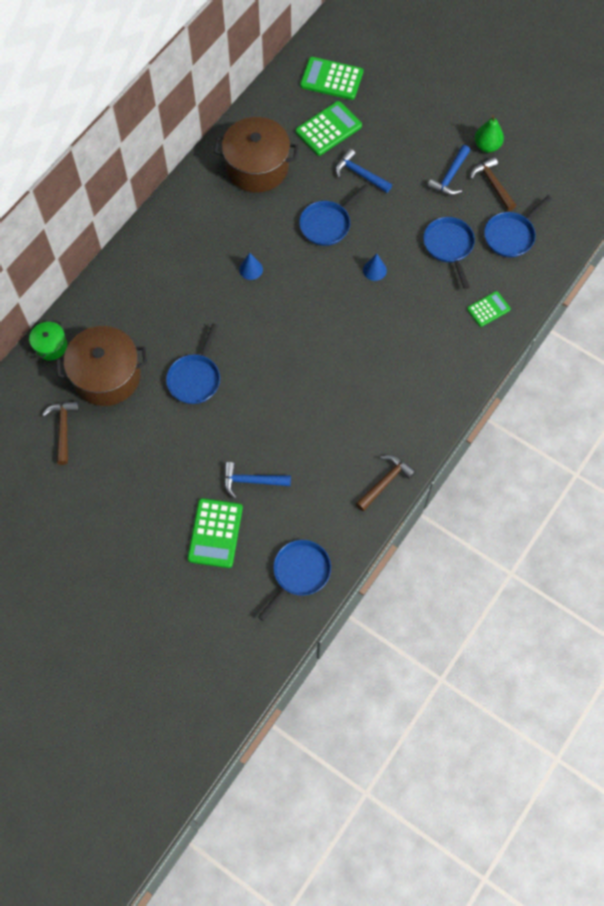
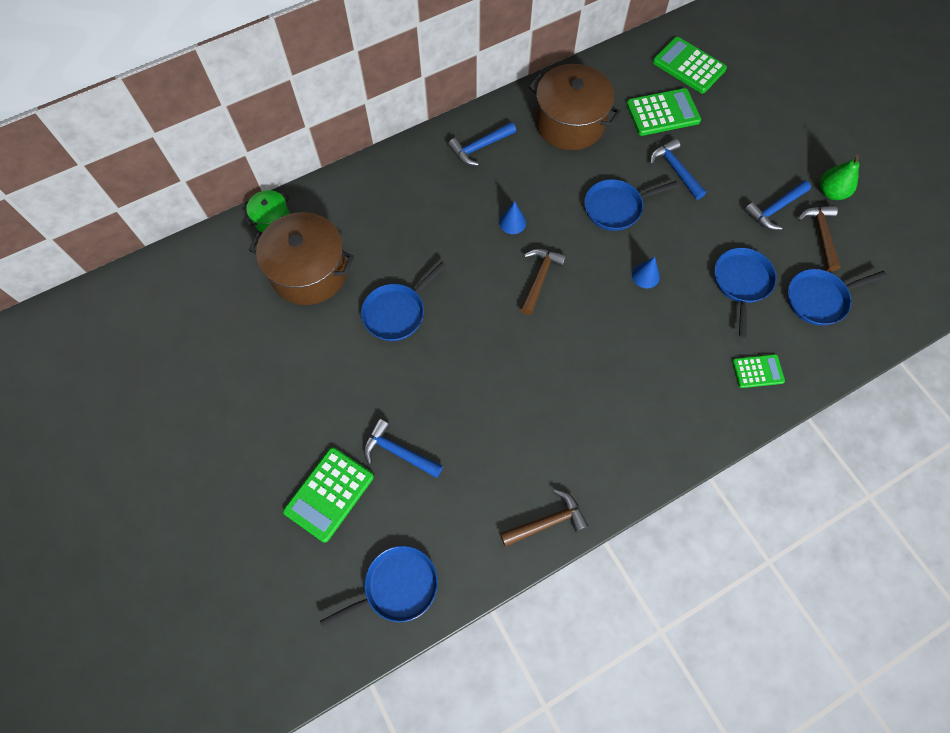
camera: 25 degrees right, 0 degrees up
brown hammer [42,401,79,465] -> brown hammer moved to [520,249,566,315]
none -> blue hammer [448,122,516,166]

